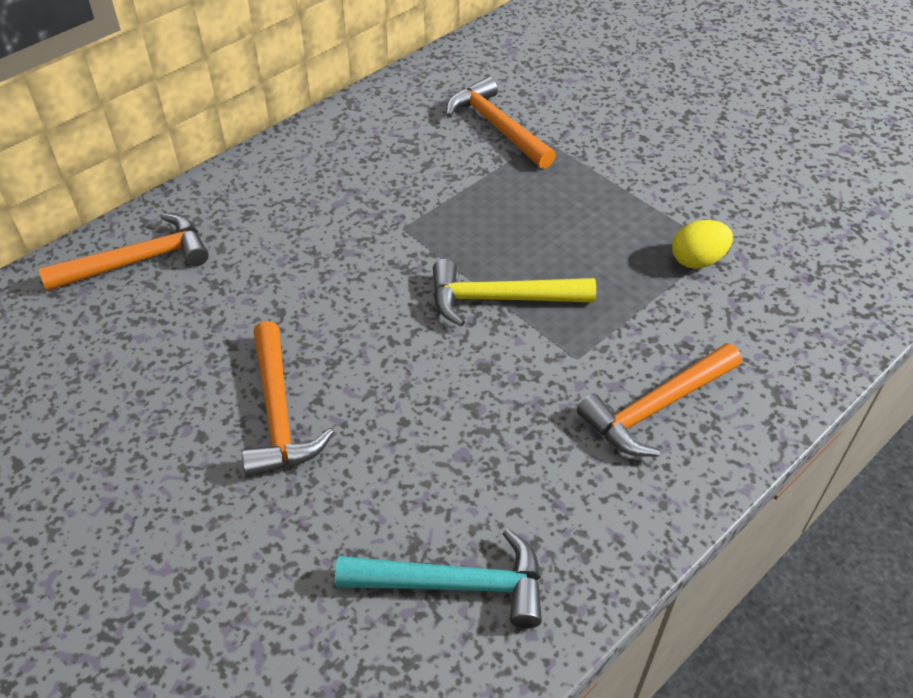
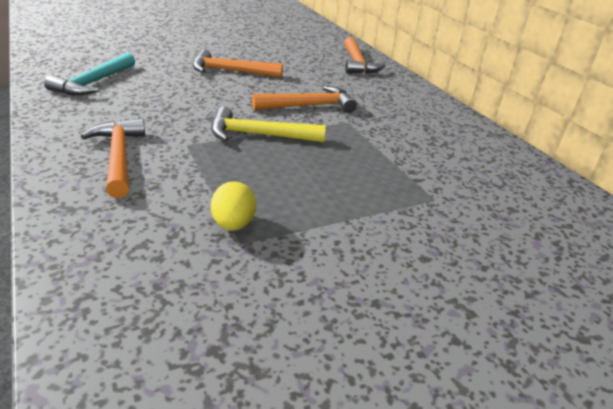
camera: 105 degrees right, 15 degrees down
yellow hammer [433,259,596,327] -> yellow hammer turned 105 degrees counterclockwise [211,106,326,142]
orange hammer [446,77,556,169] -> orange hammer moved to [252,86,357,113]

